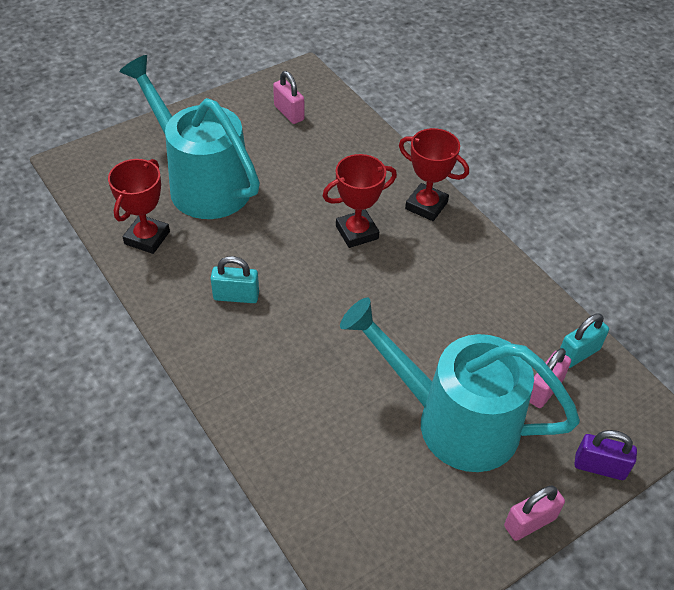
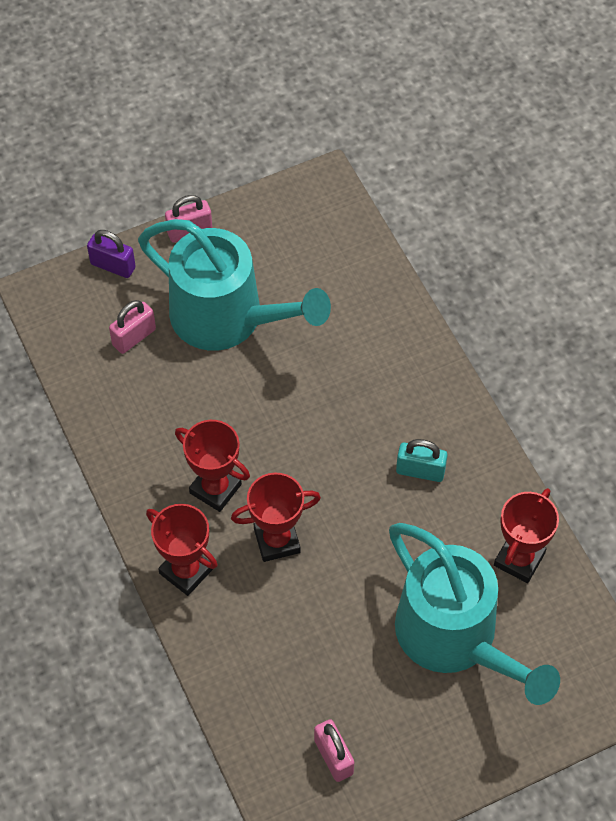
camera: 170 degrees left, 10 degrees up
turquoise padlock [560,313,609,368] -> none
none -> red trophy [175,420,250,512]

